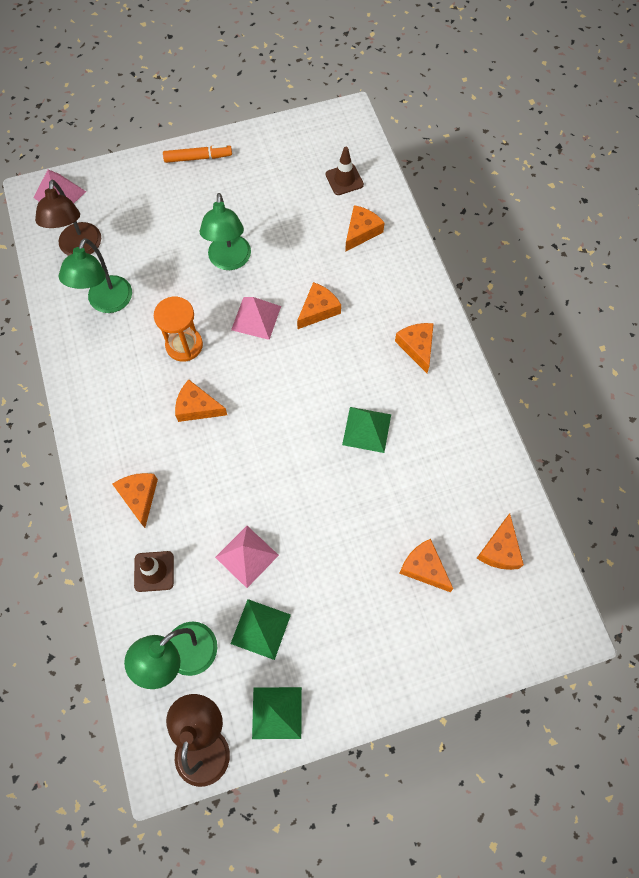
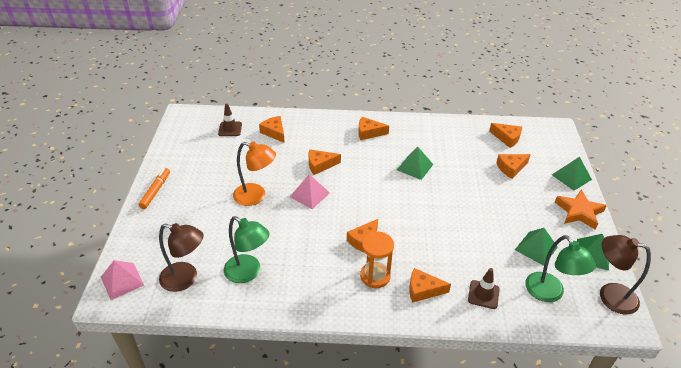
camera: 70 degrees left, 25 degrees down
orange hourglass [154,297,203,362] -> orange hourglass moved to [360,231,394,288]
green lamp [200,193,251,270] -> orange lamp [233,142,276,206]
pink pyramid [215,526,279,588] -> none
orange cheese [297,282,341,329] -> orange cheese turned 75 degrees counterclockwise [309,150,341,175]
none -> green pyramid [552,157,592,191]
none -> orange star [555,189,607,230]

